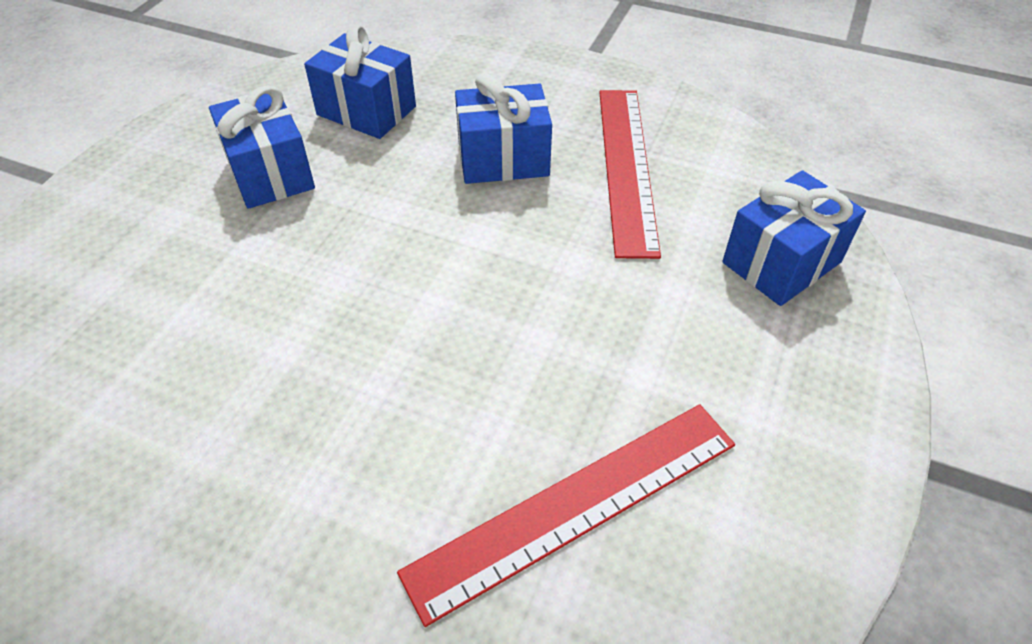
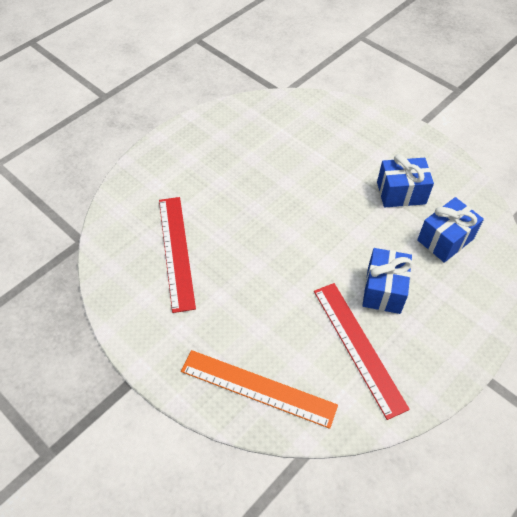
camera: 110 degrees right, 5 degrees up
red ruler [599,90,661,259] -> red ruler turned 45 degrees clockwise [314,283,410,420]
blue gift [722,170,866,306] -> orange ruler [181,350,338,429]

